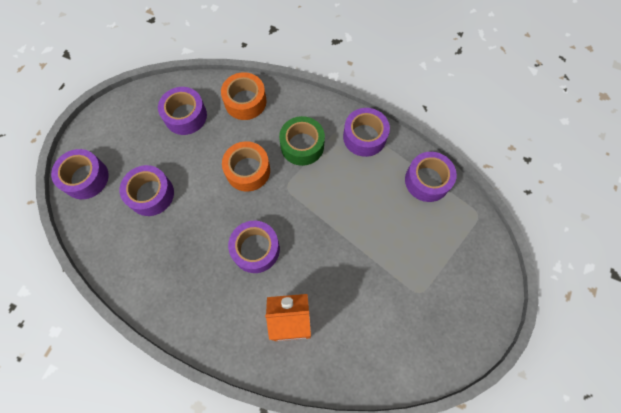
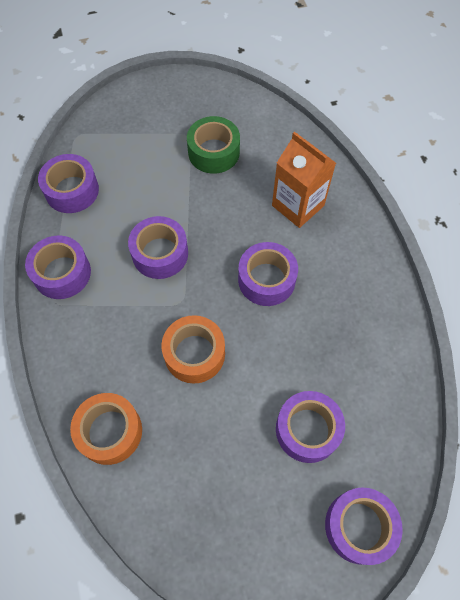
camera: 130 degrees left, 5 degrees down
purple tape [158,87,207,135] -> purple tape moved to [128,216,188,279]
green tape [279,116,325,166] -> green tape moved to [187,116,240,174]

